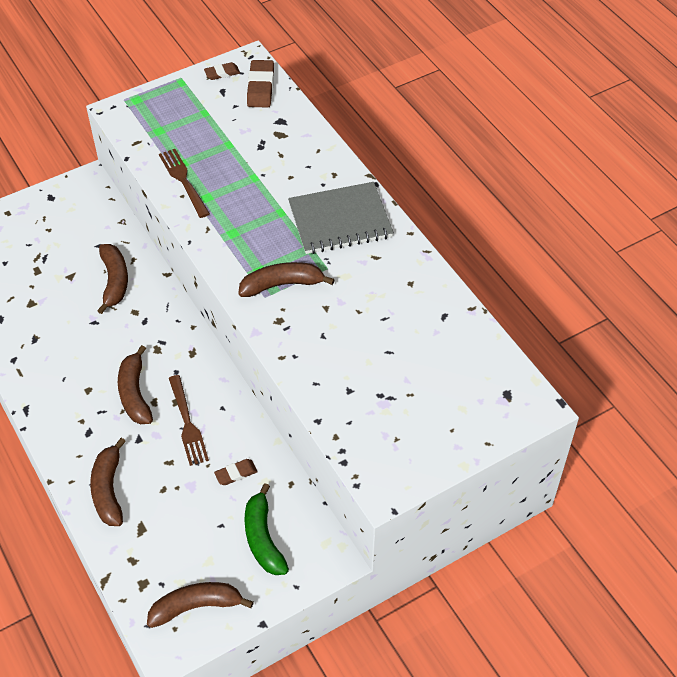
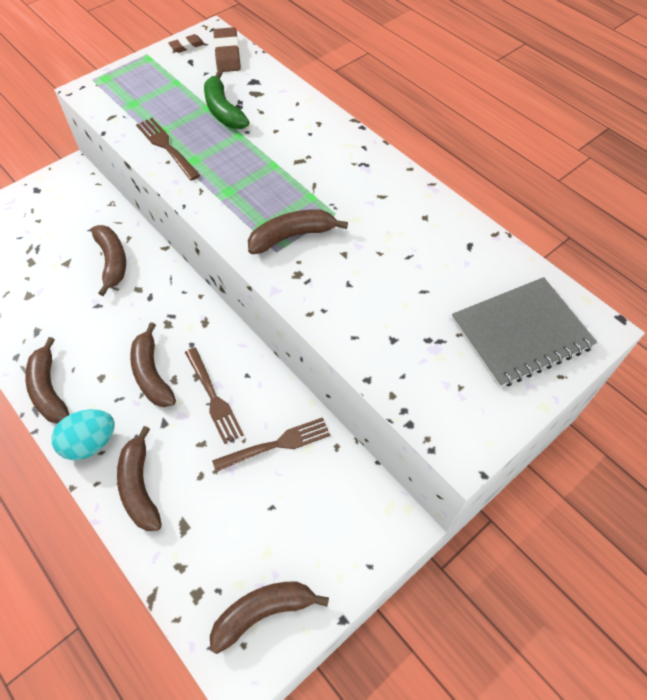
camera: 10 degrees left, 5 degrees up
brown eraser [214,459,258,485] -> brown fork [212,417,330,472]
green banana [244,483,289,575] -> green banana moved to [204,70,250,129]
grey notebook [288,182,394,254] -> grey notebook moved to [452,277,597,388]
none -> brown banana [25,337,69,424]
none -> turquoise egg [51,409,115,460]

